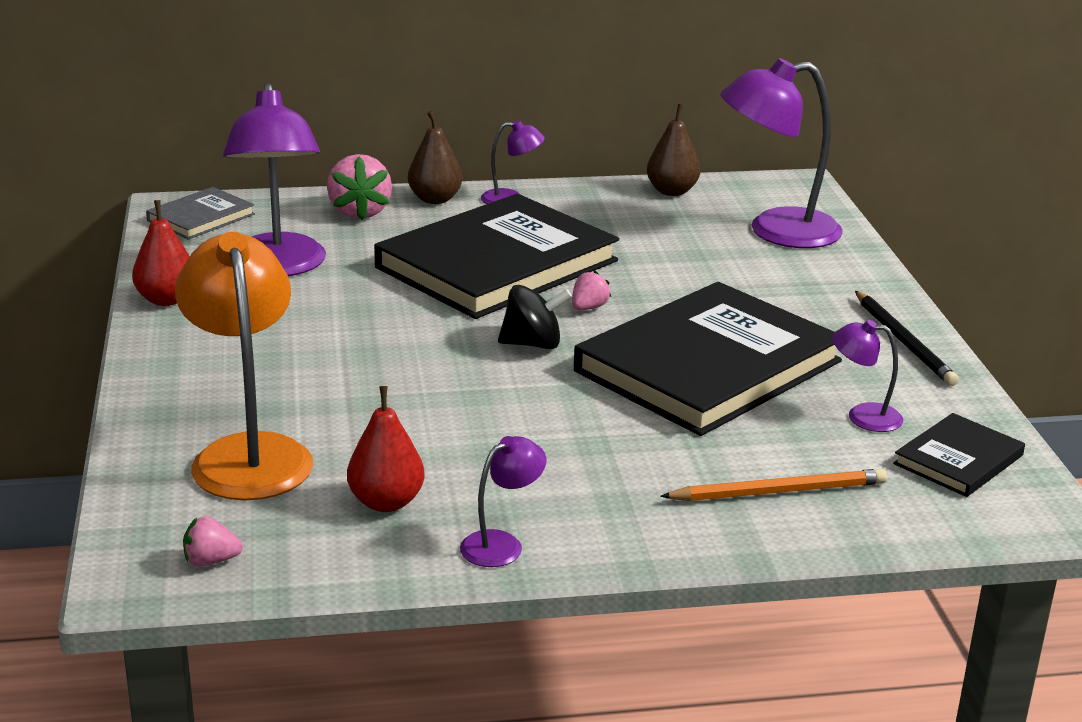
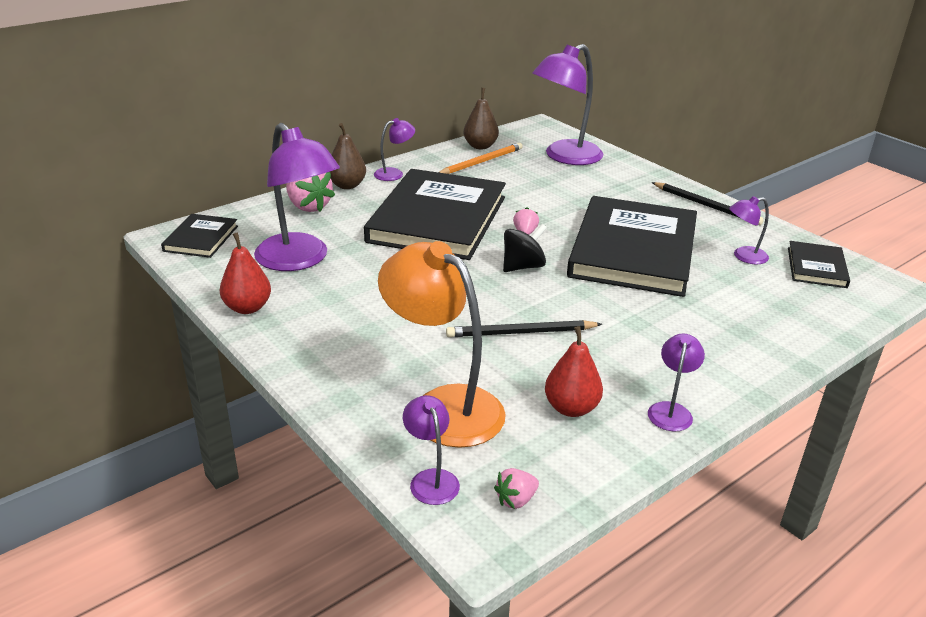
camera: 30 degrees left, 5 degrees up
grey book [146,187,255,240] -> black book [161,214,238,258]
orange pencil [660,469,887,501] -> orange pencil moved to [438,143,523,174]
none -> purple lamp [403,395,460,505]
none -> black pencil [446,320,602,337]

